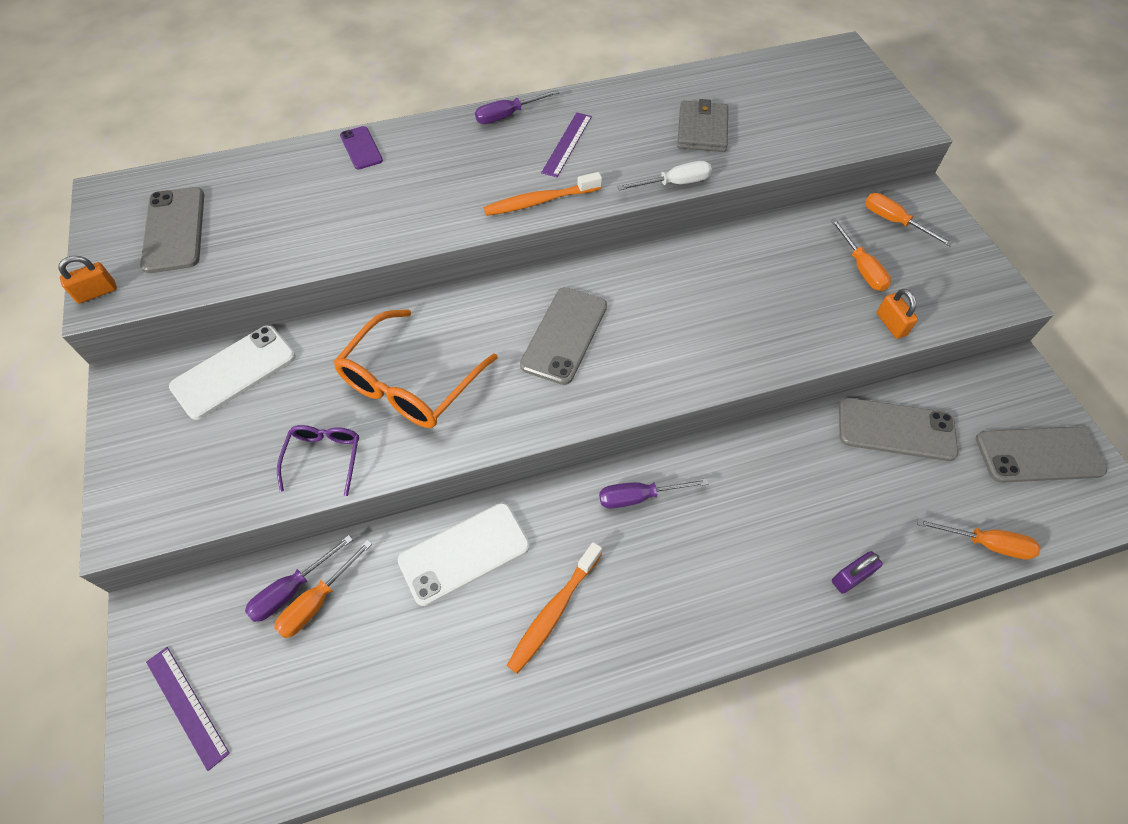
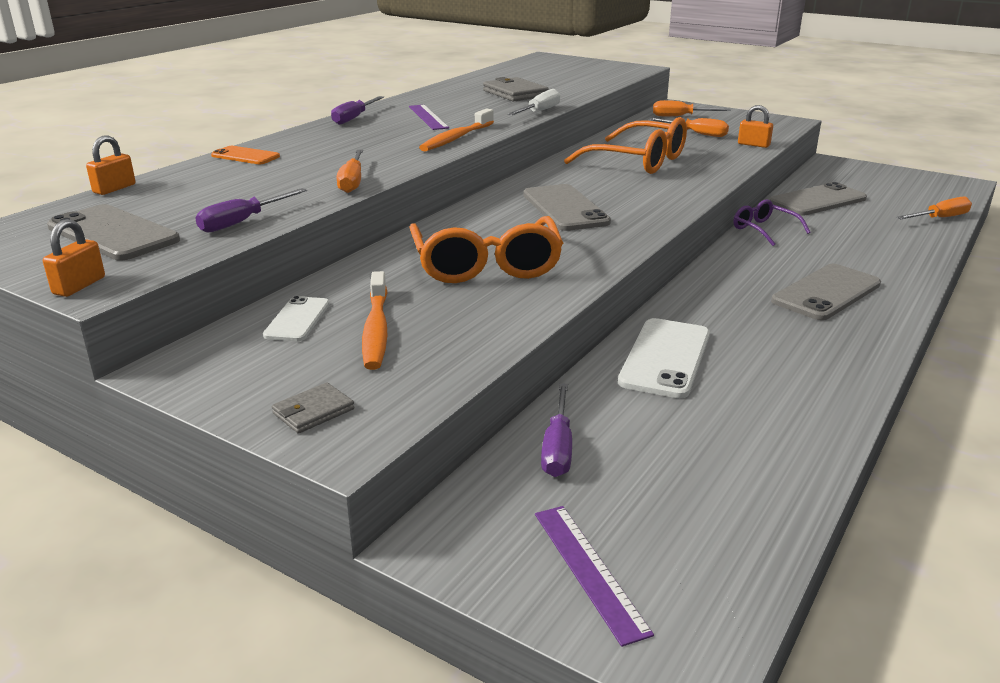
camera: 40 degrees left, 30 degrees down
purple ruler [146,647,230,771] -> purple ruler turned 60 degrees clockwise [535,506,654,647]
white phone [169,325,296,420] -> white phone [263,296,330,341], size x0.58
orange screwdriver [274,540,372,638] -> orange screwdriver moved to [336,150,363,193]
purple glasses [277,425,359,496] -> purple glasses moved to [734,200,810,246]
purple phone [340,126,383,170] -> orange phone [211,146,280,164]
orange toothbrush [507,542,602,674] -> orange toothbrush moved to [362,271,387,370]
purple screwdriver [599,478,709,508] -> purple screwdriver moved to [195,188,307,232]
purple padlock [832,551,882,594] -> none
grey phone [976,427,1107,483] -> grey phone moved to [771,264,881,320]
none -> orange padlock [86,135,136,195]
none -> grey wallet [272,382,354,434]
none -> orange glasses [564,117,687,174]

